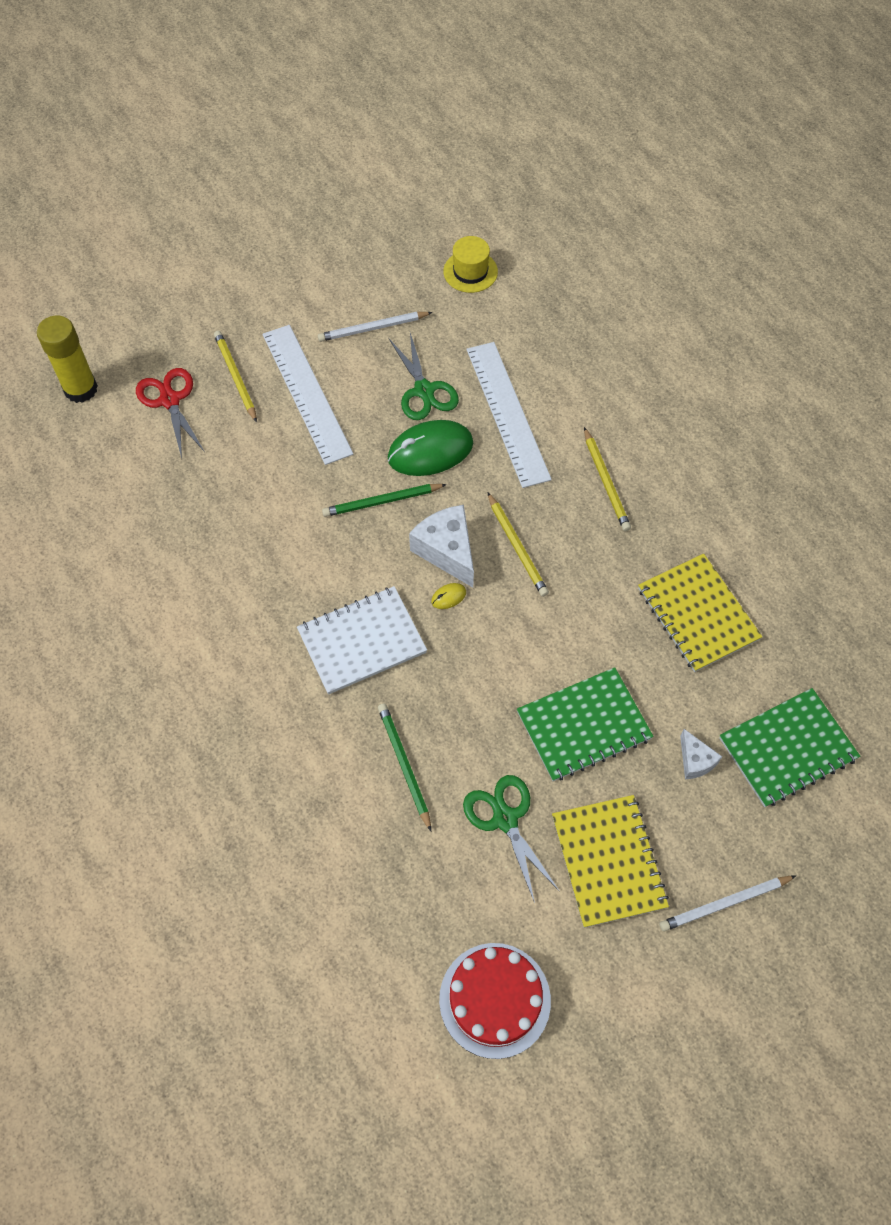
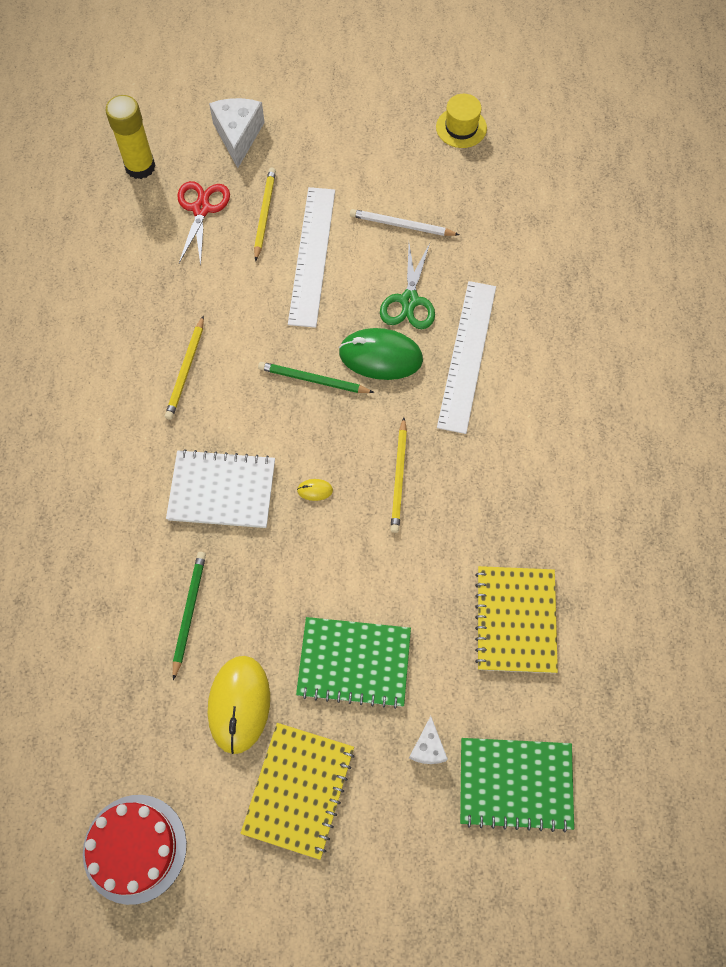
camera: 30 degrees right, 5 degrees up
white cheese [409,505,474,588] -> white cheese moved to [209,98,265,168]
yellow hat [443,236,498,293] -> yellow hat moved to [436,94,487,148]
green scissors [463,775,560,903] -> yellow mouse [208,656,270,754]
yellow pencil [584,427,631,531] -> yellow pencil moved to [165,315,204,420]
white pencil [659,875,796,931] -> none

